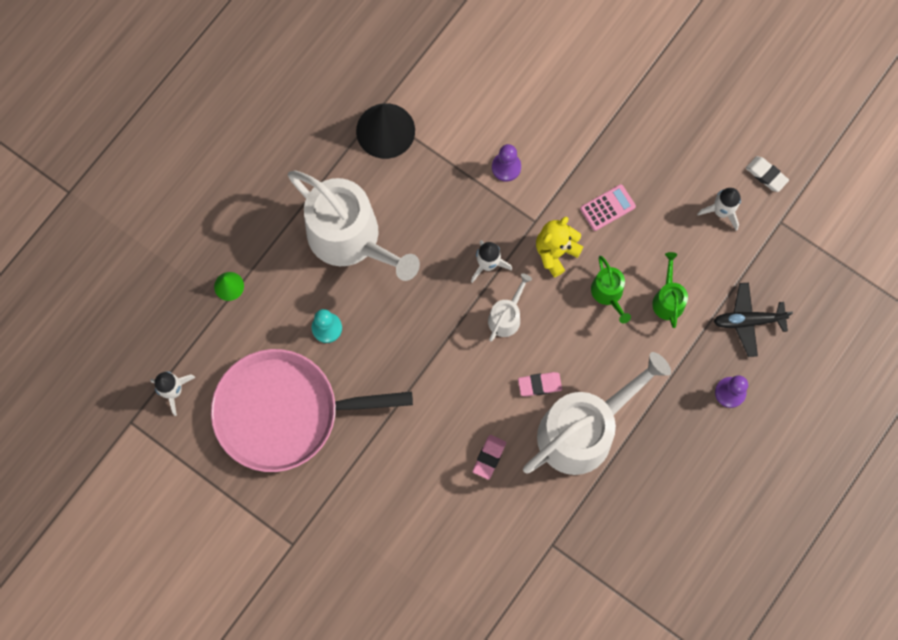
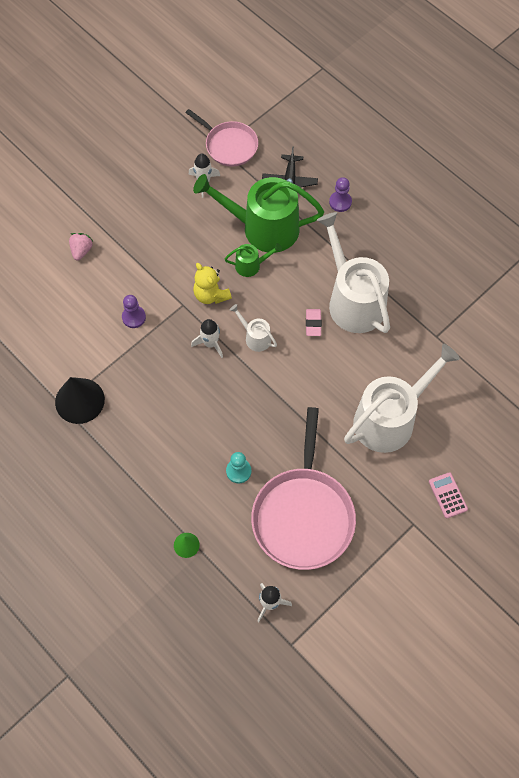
camera: 80 degrees left, 10 degrees down
white watering can [288,170,420,281] -> white watering can moved to [344,344,460,453]
pink eraser [472,435,506,480] -> none
pink calculator [580,184,636,231] -> pink calculator moved to [429,472,468,518]
green watering can [652,252,688,328] -> green watering can [193,174,324,253], size x2.25
white eraser [746,156,789,192] -> none
none -> pink strawberry [69,233,94,261]
none -> pink pan [186,109,258,167]

